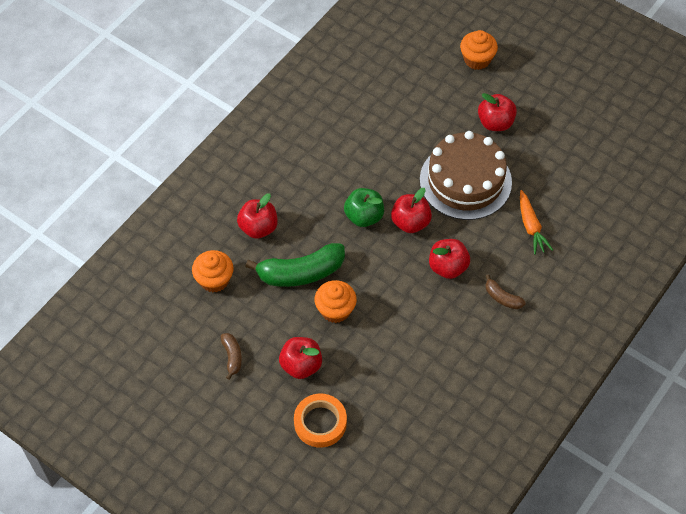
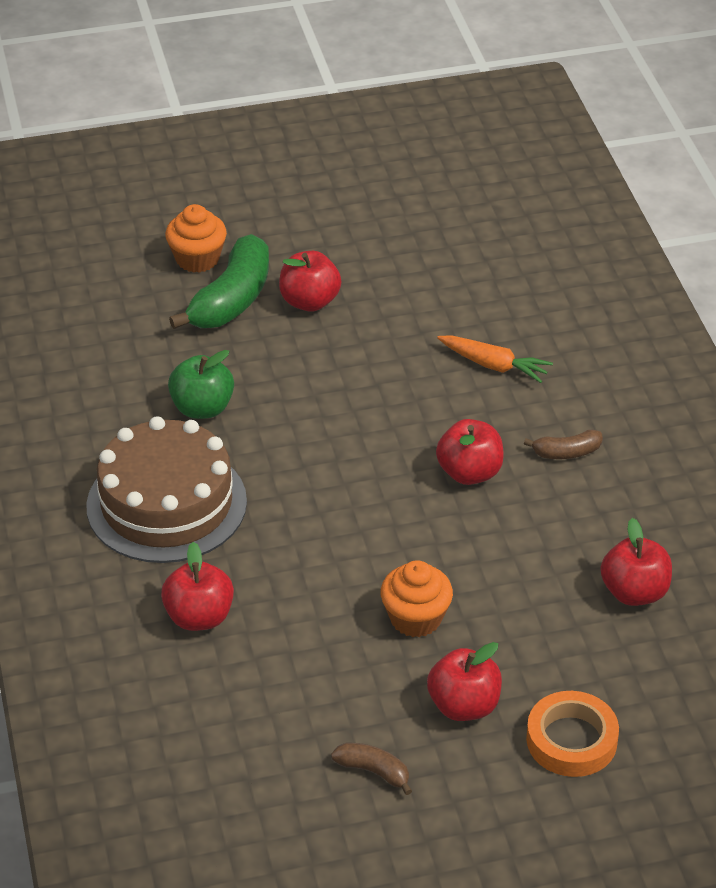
camera: 50 degrees left, 15 degrees down
orange cupcake [192,250,234,292] -> none
green banana [245,243,345,287] -> green banana moved to [169,234,269,329]
green apple [344,188,384,227] -> green apple moved to [168,350,234,419]
red apple [391,188,432,233] -> red apple moved to [601,518,672,606]
brown cake [420,131,512,220] -> brown cake moved to [86,416,247,563]

